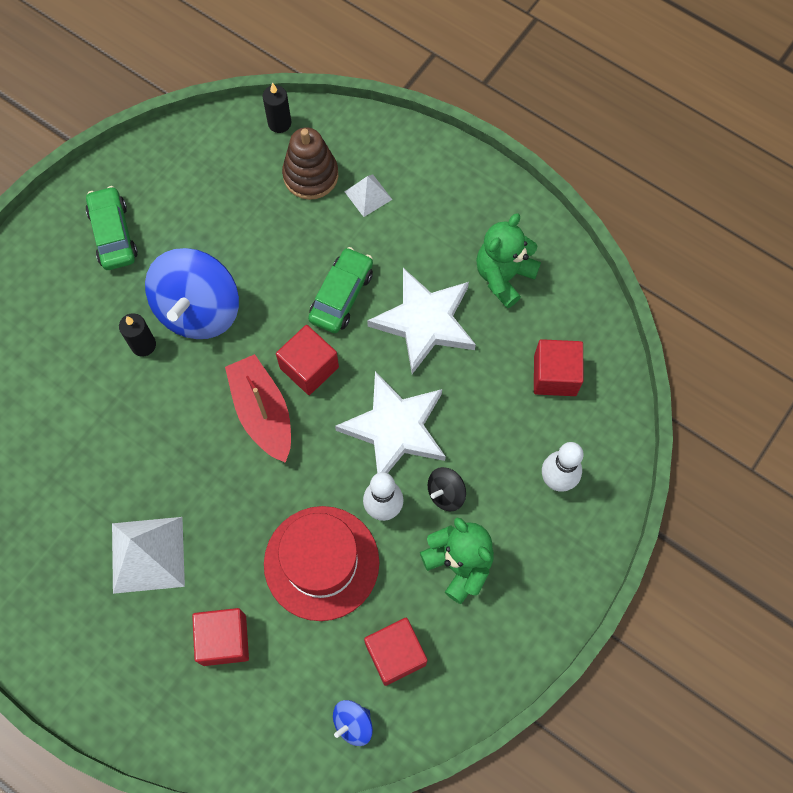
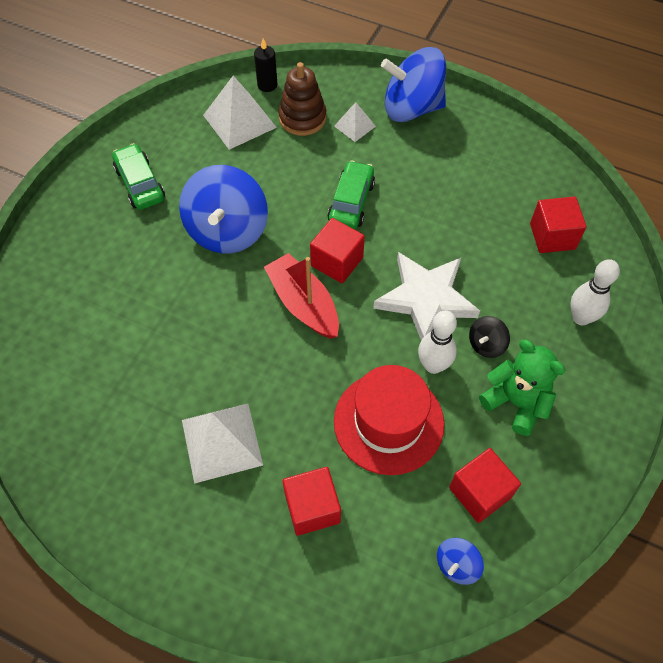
camera: 10 degrees left, 10 degrees down
black candle [119,313,156,357] -> none
white star [367,268,476,374] -> none
green teddy bear [476,213,541,308] -> none
none -> white pyramid [203,76,277,150]
none -> blue spinning top [381,47,446,122]

